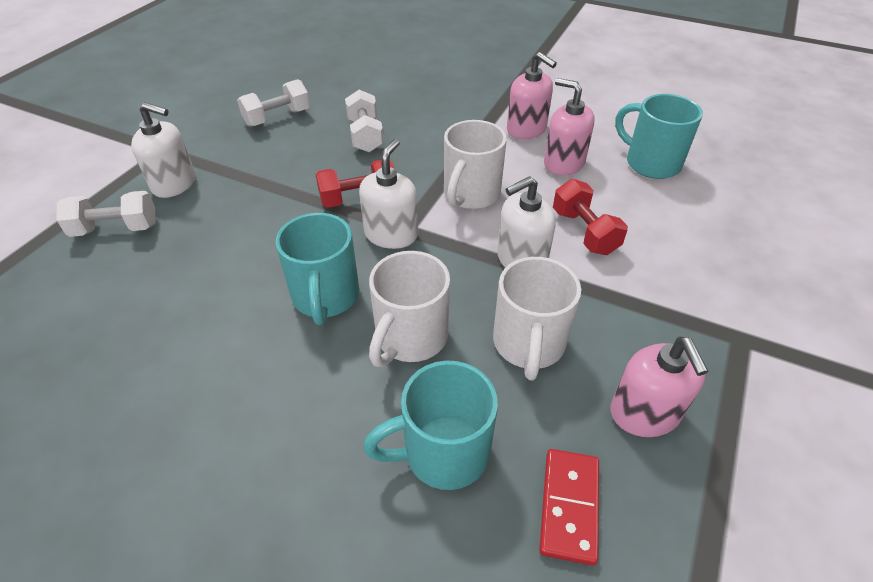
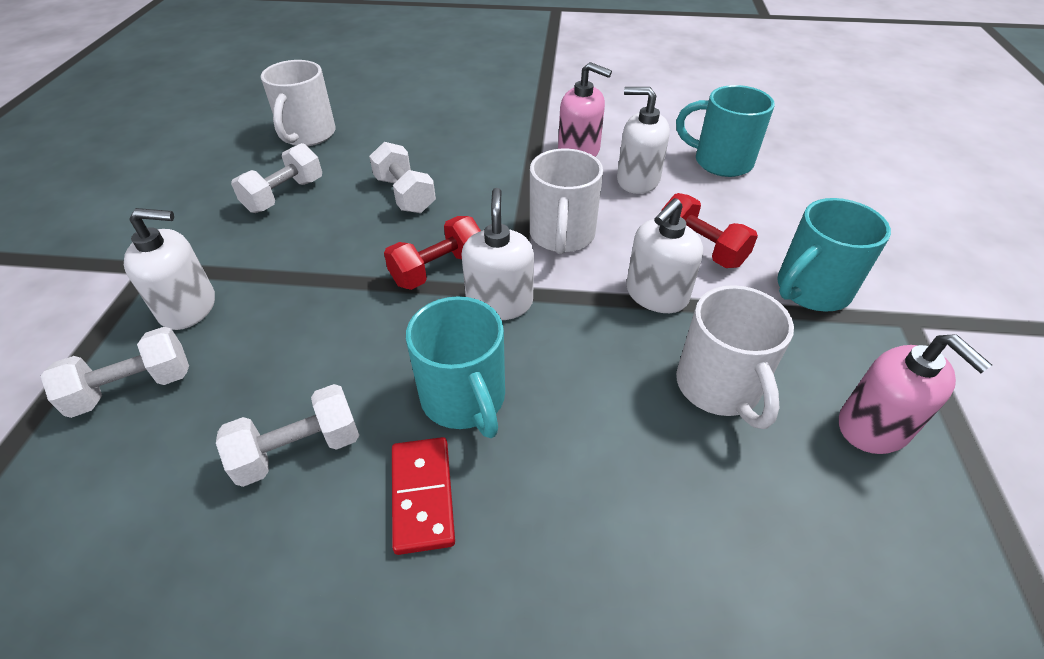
camera: 20 degrees left, 0 degrees up
turquoise mug [363,361,498,490] -> turquoise mug moved to [777,198,891,311]
white mug [369,251,450,367] -> white mug moved to [261,60,336,146]
red domino [539,449,599,566] -> red domino moved to [392,437,455,555]
pink soap dispenser [544,78,595,176] -> white soap dispenser [617,87,670,194]
none -> white dumbbell [216,384,359,487]

